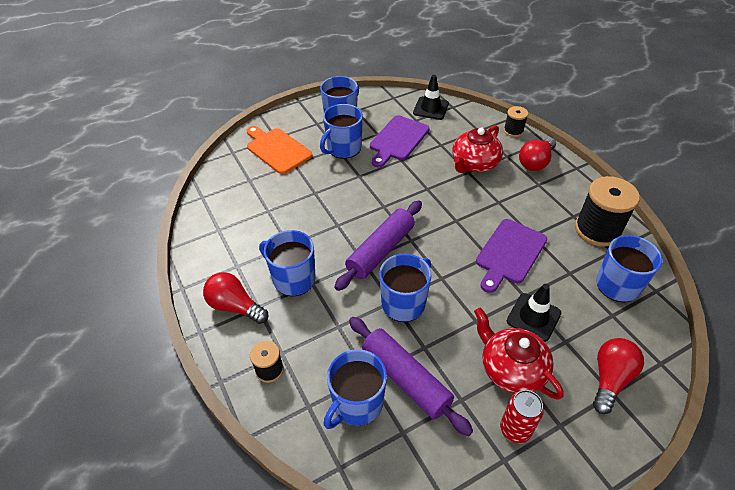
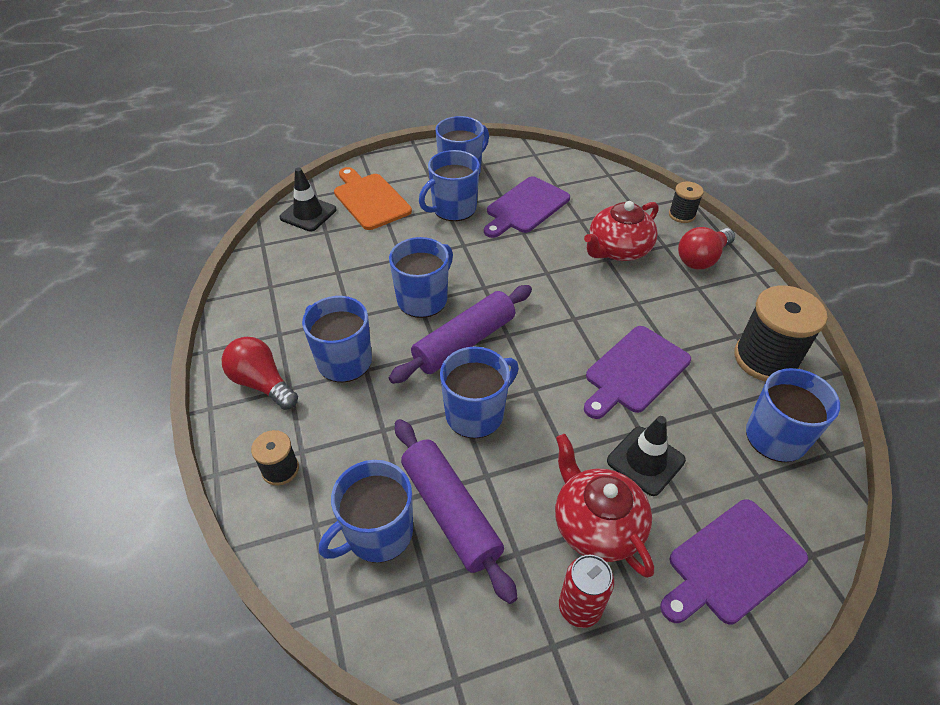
camera: 10 degrees right, 0 degrees up
black traffic cone [413,75,449,120] -> black traffic cone moved to [280,168,336,231]
red light bulb [593,338,644,414] -> purple cutting board [660,499,808,624]
none -> blue mug [389,237,453,318]

